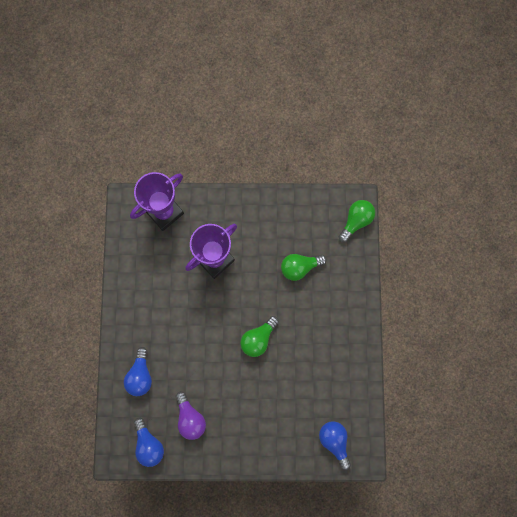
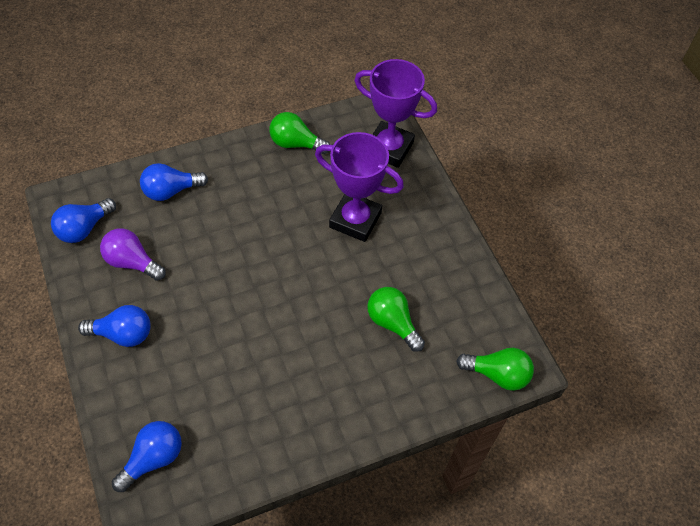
camera: 65 degrees right, 20 degrees down
purple light bulb [176,391,206,440] -> purple light bulb turned 75 degrees clockwise [100,228,166,281]
green light bulb [240,316,279,357] -> green light bulb moved to [269,112,330,154]
none -> blue light bulb [78,305,151,347]

